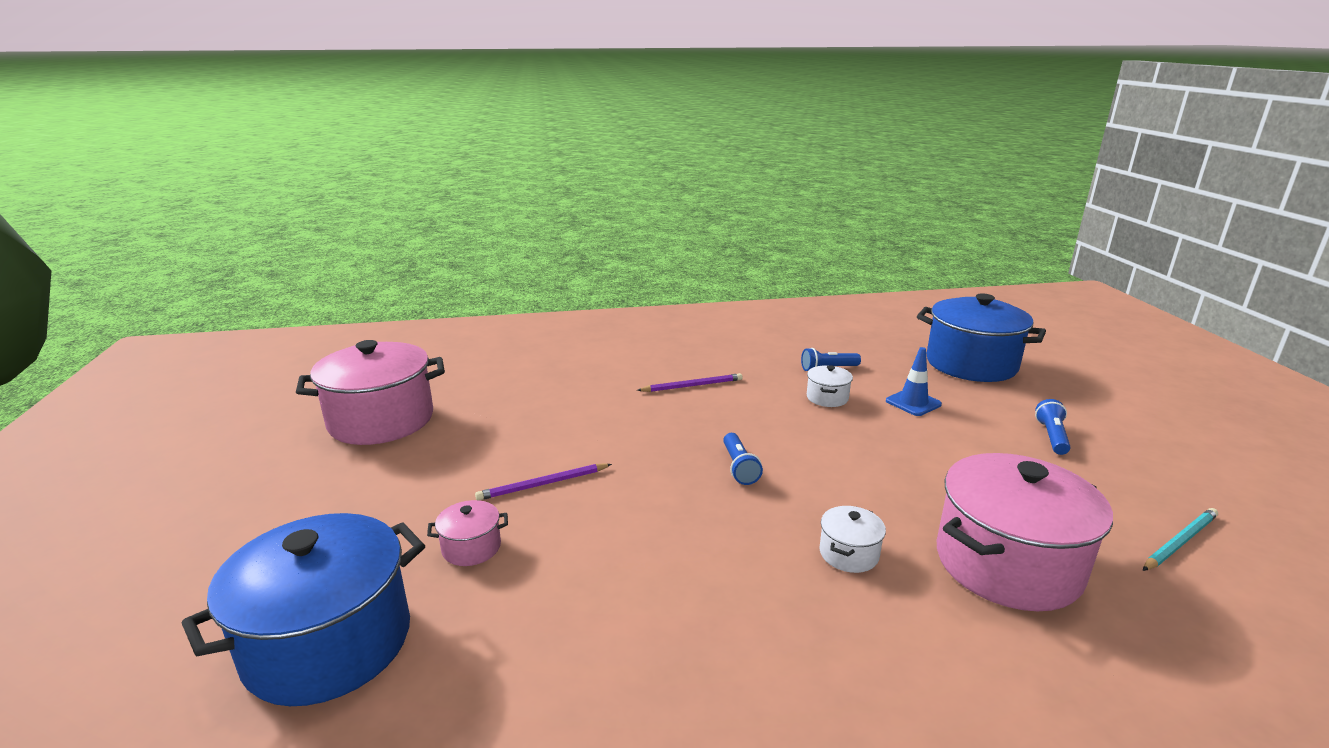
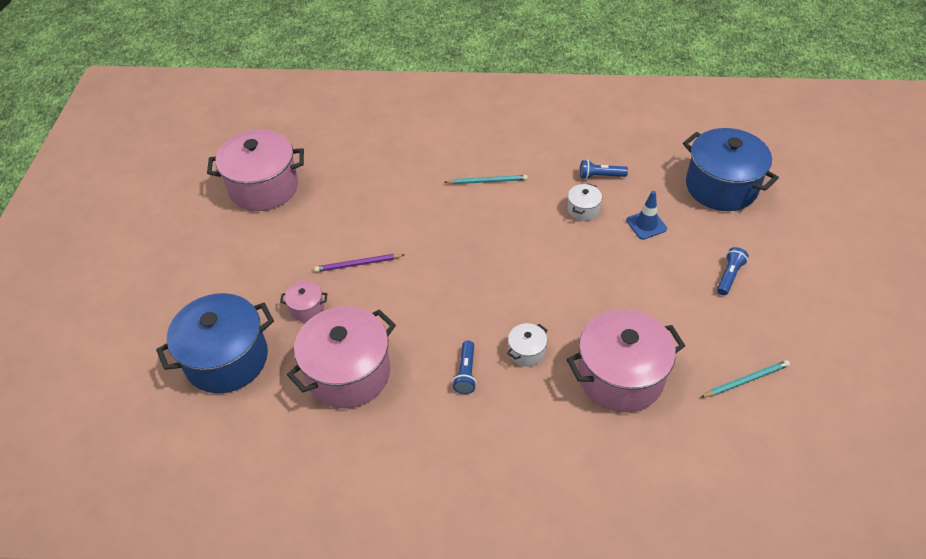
camera: 15 degrees right, 25 degrees up
purple pencil [637,373,742,392] -> turquoise pencil [444,175,528,184]
blue flashlight [723,433,763,485] -> blue flashlight moved to [453,340,476,394]
none -> pink pot [287,306,396,409]

